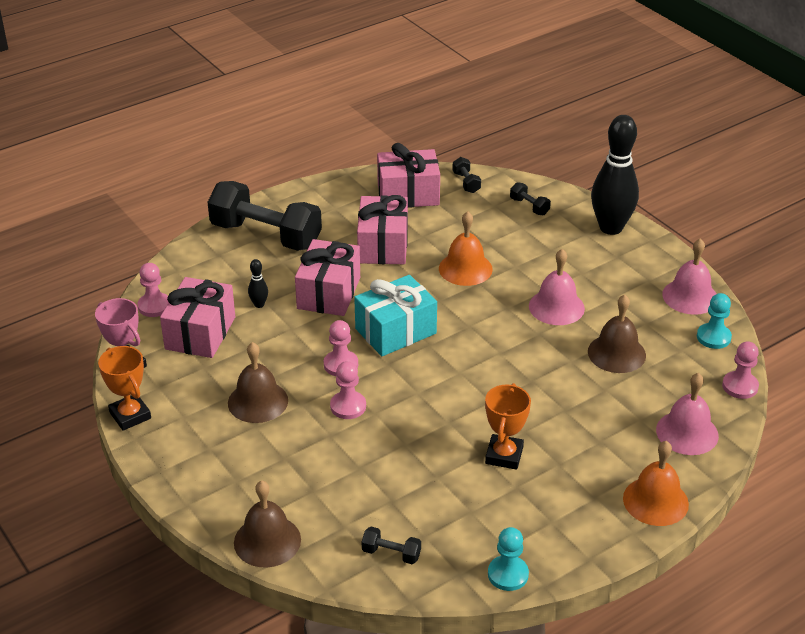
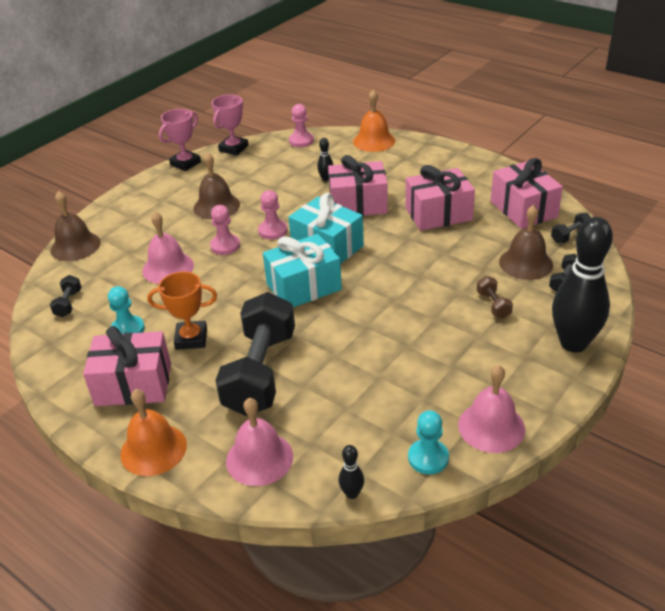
camera: 75 degrees right, 0 degrees up
orange trophy [98,346,151,431] -> pink trophy [159,109,201,171]
pink gift [160,277,235,358] -> pink gift moved to [83,326,171,406]
black dumbbell [208,181,322,251] -> black dumbbell moved to [215,292,295,416]
orange bell [439,211,493,286] -> orange bell moved to [353,90,395,152]
turquoise pawn [488,527,529,591] -> turquoise pawn moved to [108,286,145,334]
pink bell [529,249,585,325] -> pink bell moved to [142,212,194,284]
brown bell [588,294,646,373] -> brown bell moved to [499,205,553,280]
pink pawn [722,341,759,399] -> black bowling pin [338,445,364,499]
none -> turquoise gift [263,234,342,307]
none -> brown dumbbell [477,276,513,319]

